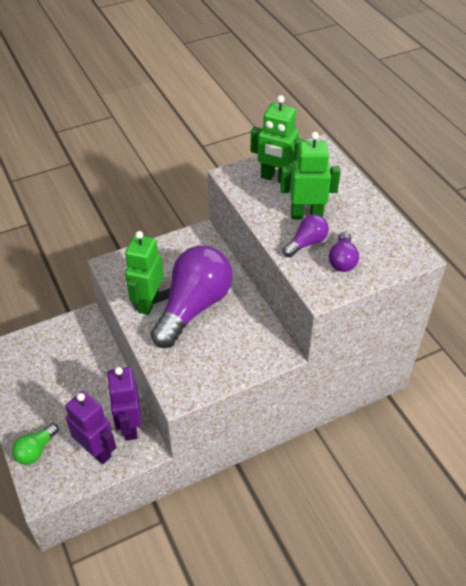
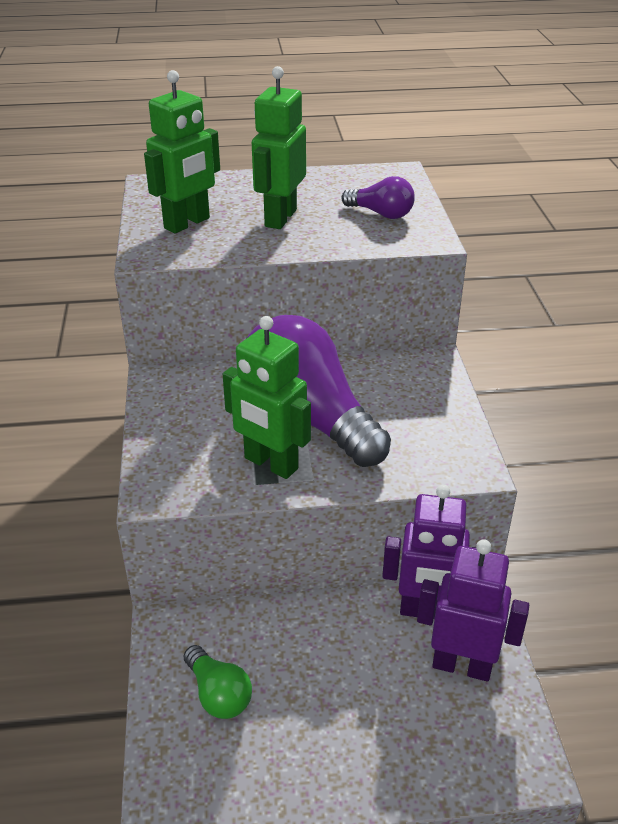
camera: 70 degrees left, 10 degrees down
green light bulb [12,423,58,465] -> green light bulb moved to [184,645,252,719]
purple robot [65,391,116,464] -> purple robot turned 45 degrees clockwise [417,539,529,681]
purple light bulb [283,214,329,257] -> none

